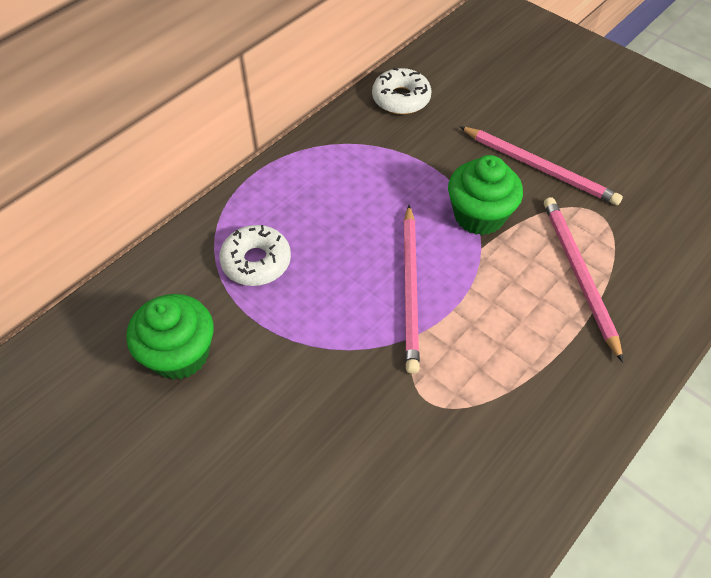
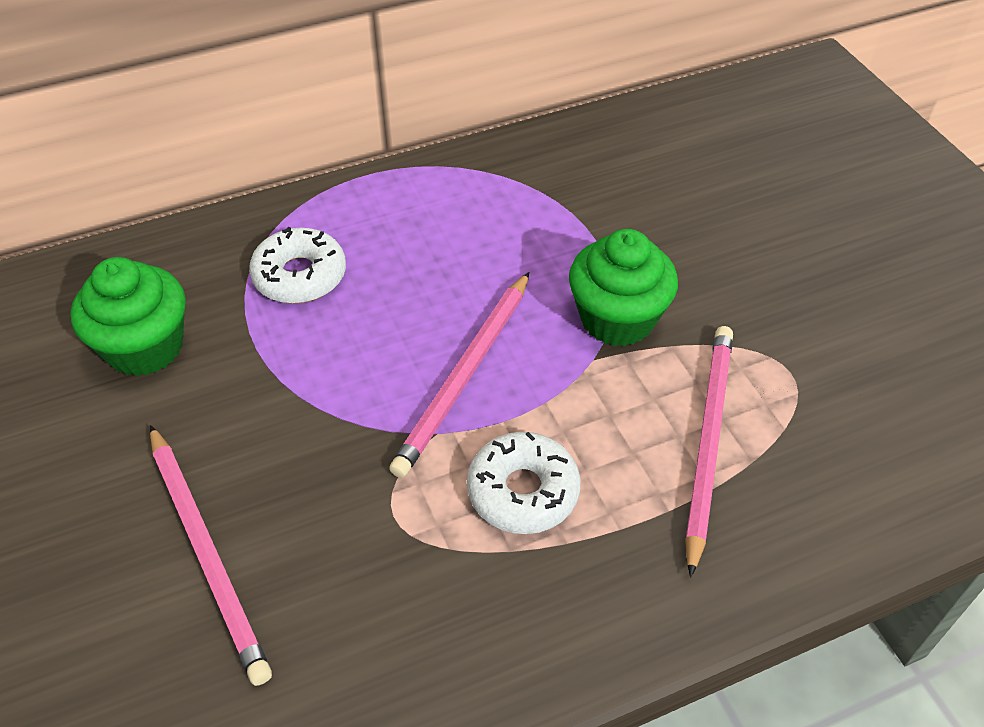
camera: 25 degrees right, 5 degrees down
white donut [372,68,431,114] -> white donut moved to [467,432,581,534]
pink pencil [459,126,623,205] -> pink pencil moved to [150,425,272,686]

